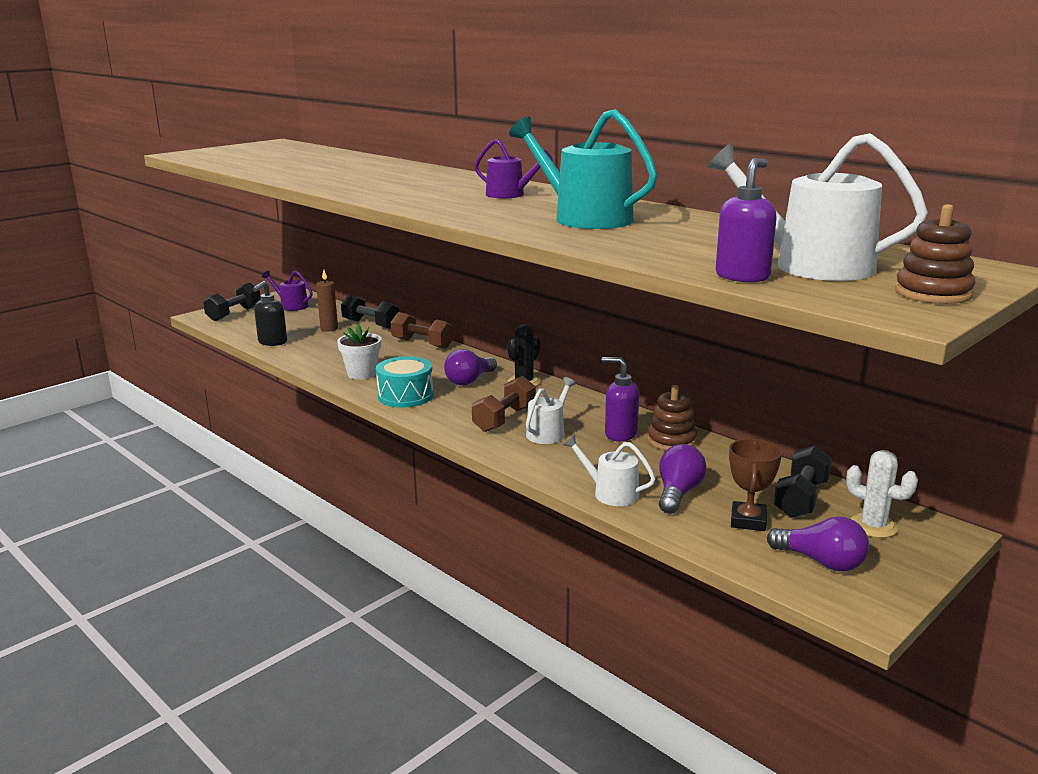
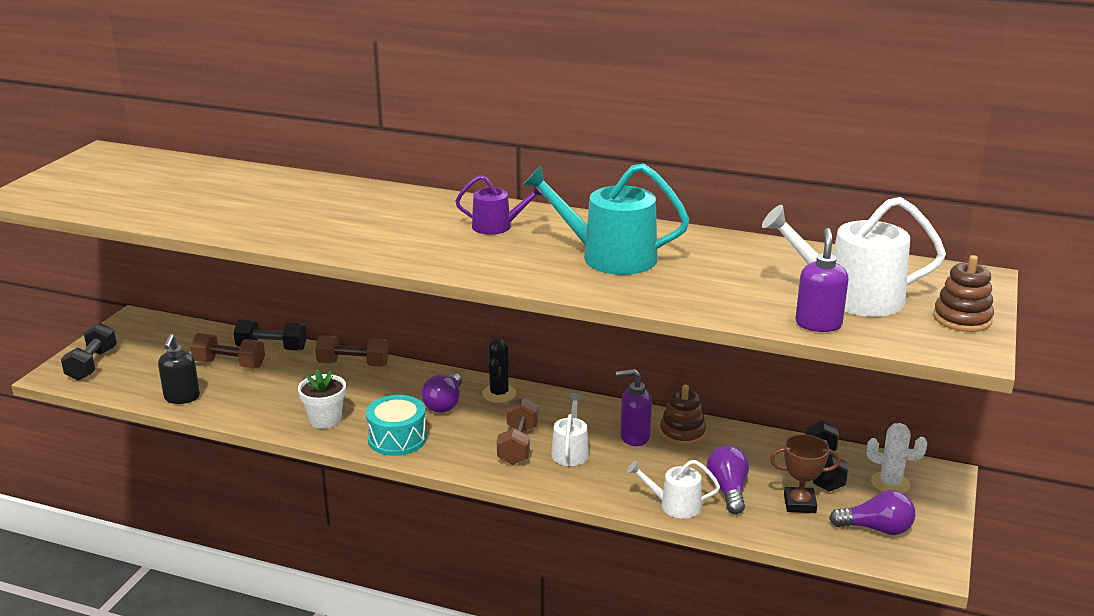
camera: 25 degrees left, 5 degrees up
purple watering can [262,271,313,311] -> none
brown candle [316,270,338,331] -> brown dumbbell [190,333,265,368]
brown trophy [729,439,782,531] -> brown trophy turned 75 degrees counterclockwise [770,434,841,513]

